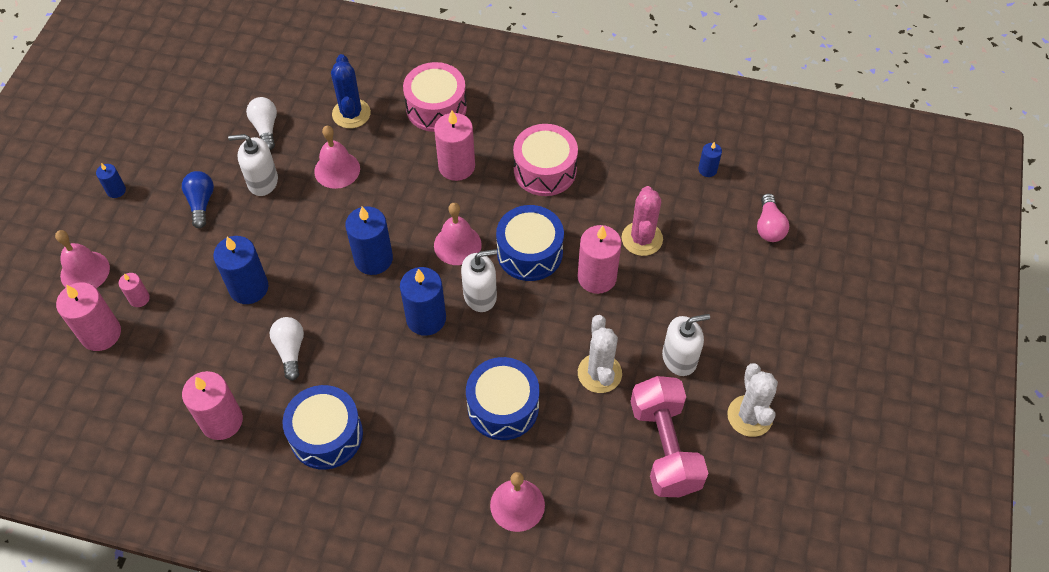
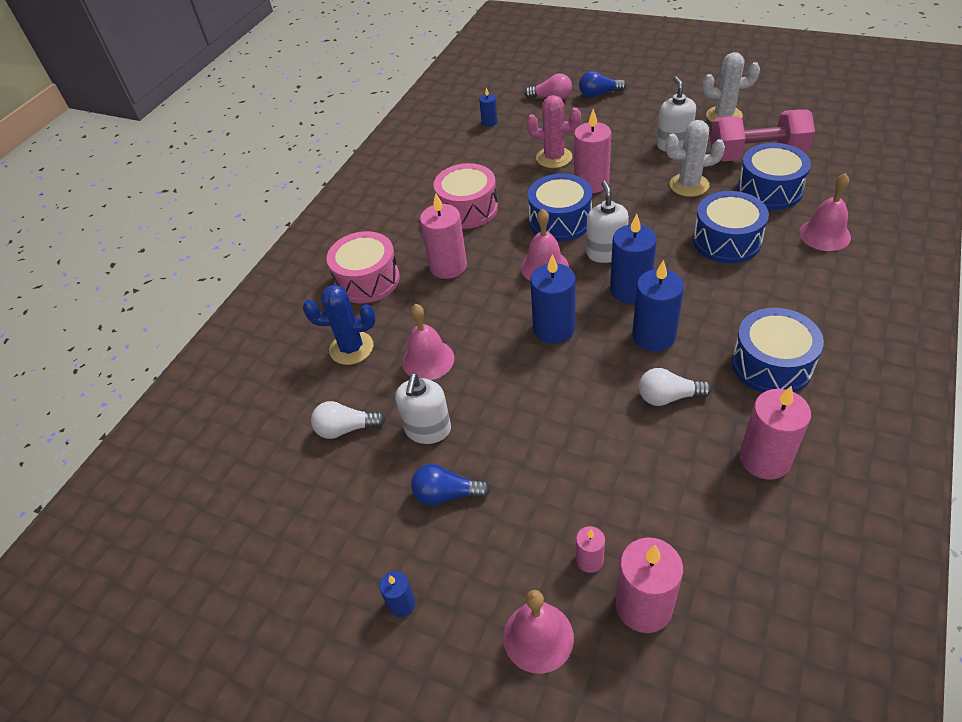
camera: 75 degrees left, 10 degrees down
blue candle [213,236,269,304] -> blue candle moved to [632,260,684,351]
none -> blue light bulb [579,71,626,98]
none -> blue drum [737,143,811,210]

